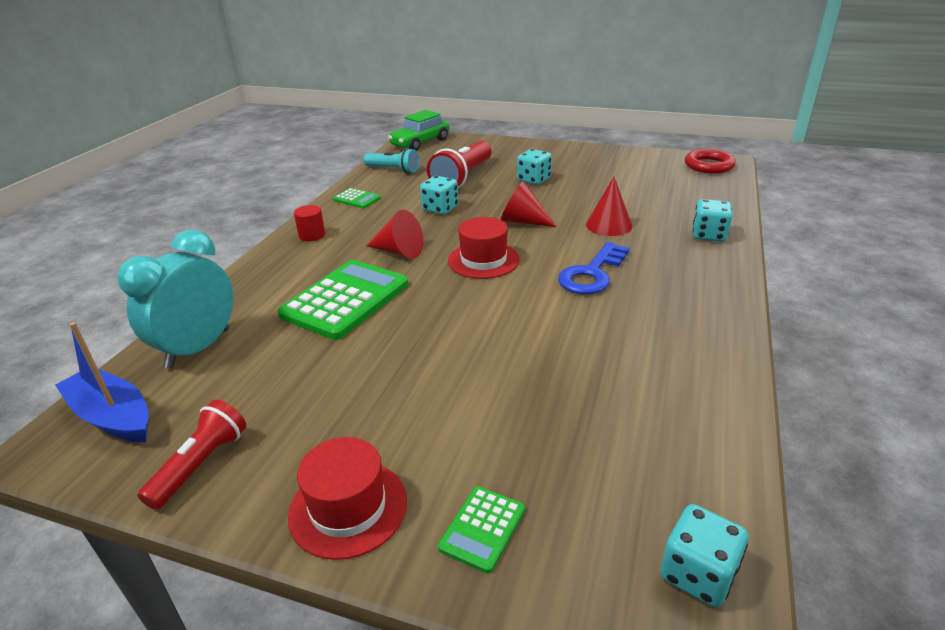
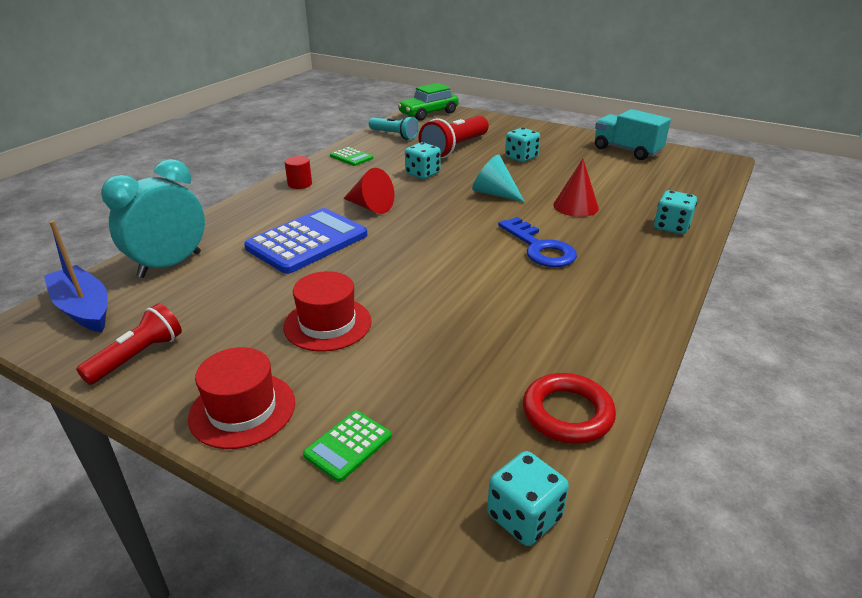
camera: 10 degrees right, 0 degrees up
green calculator [277,260,409,340] -> blue calculator [244,208,368,274]
red hat [448,217,520,279] -> red hat moved to [283,271,372,352]
red cone [501,181,557,227] -> turquoise cone [472,155,525,202]
blue key [558,242,630,294] -> blue key turned 75 degrees counterclockwise [498,217,577,267]
red ring [685,149,736,174] -> red ring moved to [523,373,616,444]
none -> turquoise truck [595,109,671,160]

